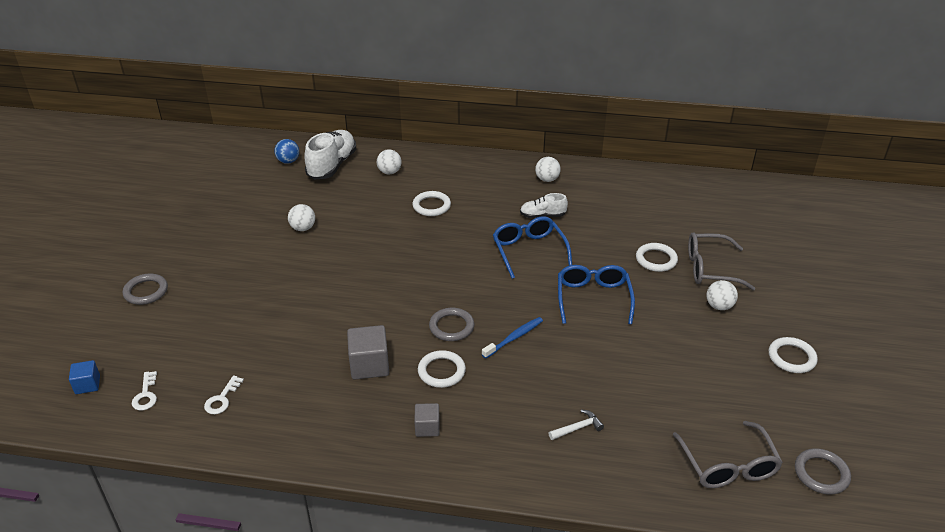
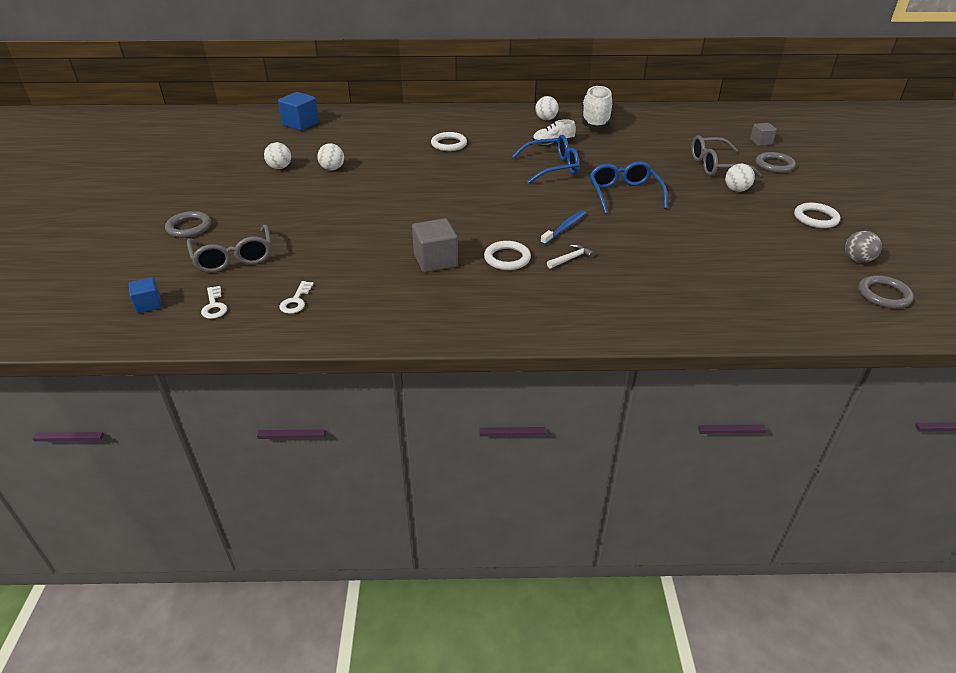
camera: 10 degrees left, 0 degrees up
blue ball [274,139,299,164] -> blue cube [278,92,319,131]
white shoe [304,130,357,180] -> white shoe moved to [581,85,613,129]
white ball [377,149,402,174] -> white ball moved to [264,142,291,169]
grey cube [414,403,440,437] -> grey cube moved to [750,123,777,146]
grey ring [429,308,474,341] -> grey ring moved to [756,152,796,173]
blue glasses [493,216,572,279] -> blue glasses turned 105 degrees clockwise [512,135,579,184]
white hammer [549,410,604,440] -> white hammer moved to [547,244,595,268]
white ring [636,243,678,272] -> none
grey glasses [673,421,783,488] -> grey glasses moved to [187,224,271,273]
none -> grey ball [845,231,882,263]

